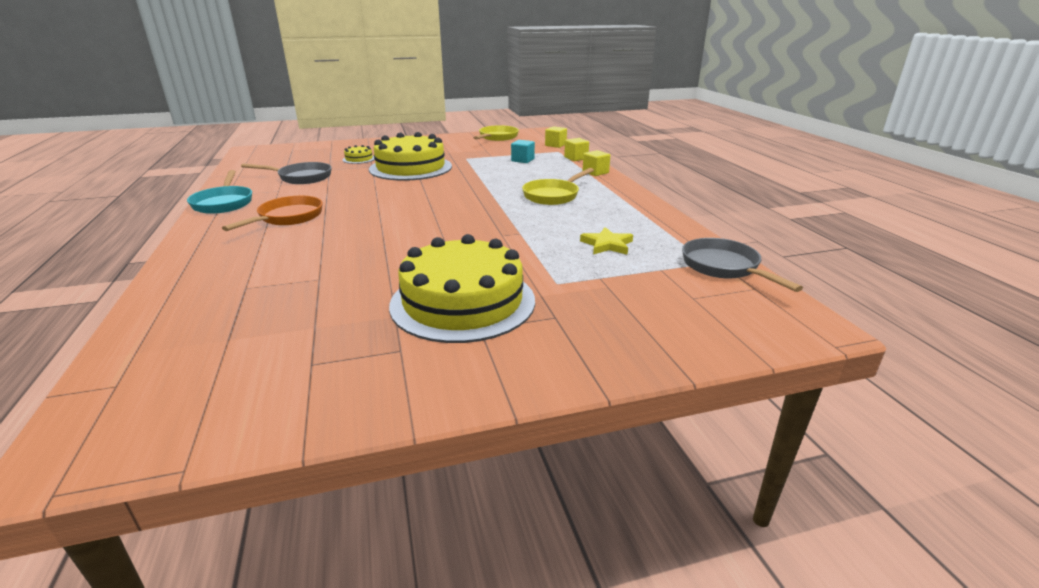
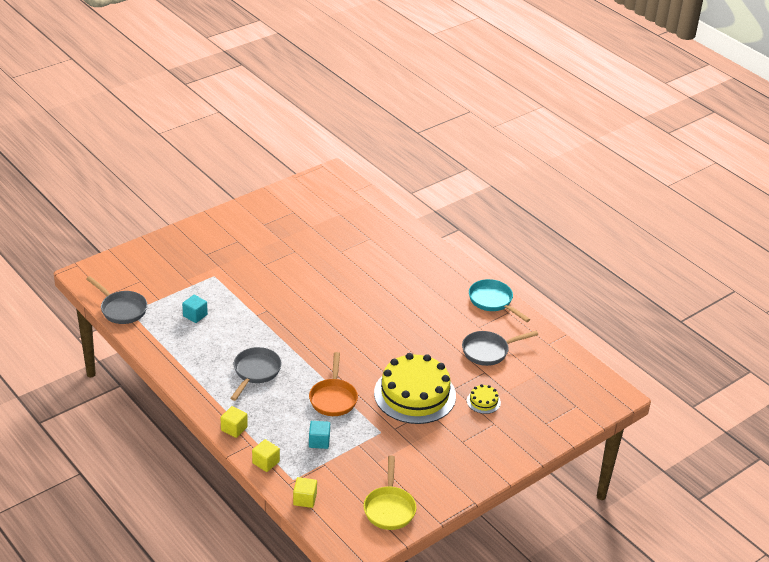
camera: 155 degrees right, 10 degrees up
orange pan [222,196,323,231] -> orange pan moved to [309,352,358,416]
yellow cake [389,234,535,343] -> none
yellow pan [522,168,594,205] -> grey pan [230,347,282,401]
yellow star [580,227,633,255] -> turquoise cube [182,295,208,323]

